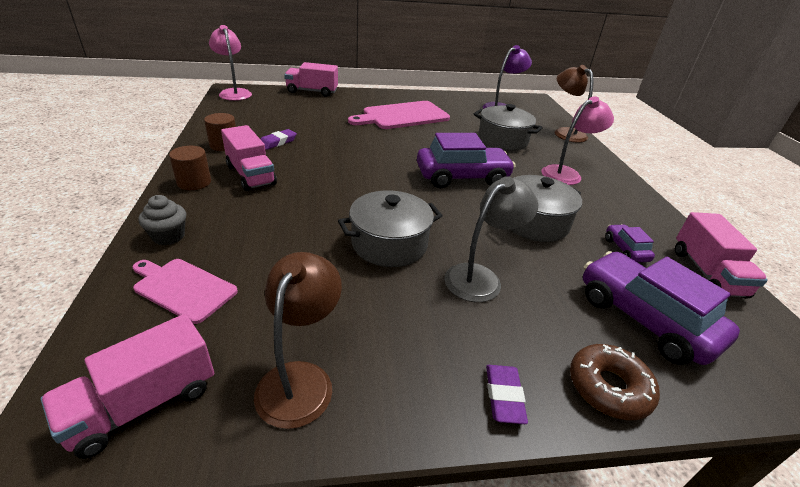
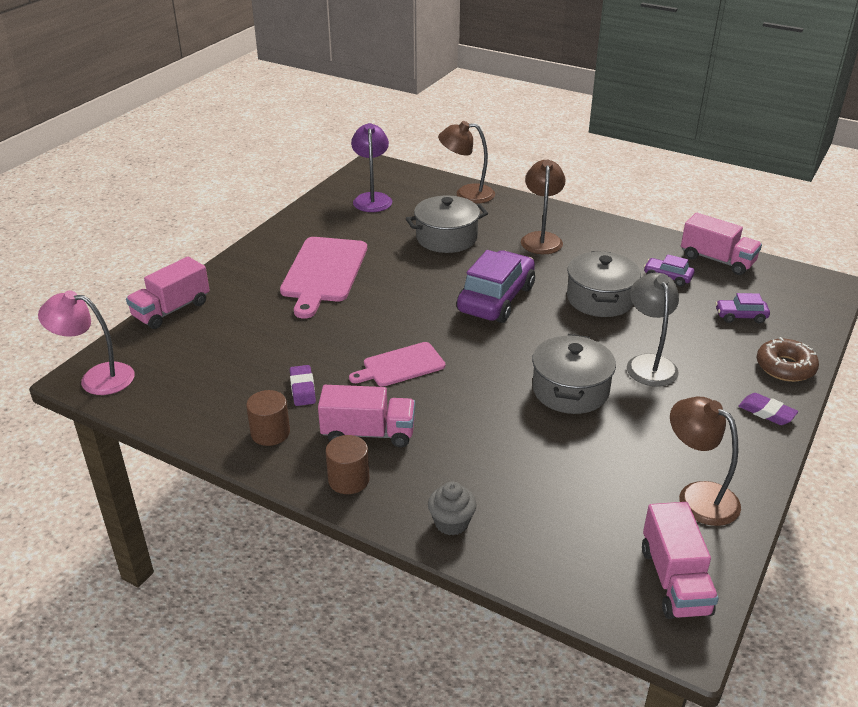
camera: 50 degrees left, 0 degrees up
pink cutting board [133,259,238,324] -> pink cutting board moved to [349,342,446,387]
pink lamp [541,96,614,185] -> brown lamp [521,160,566,254]
purple car [583,251,740,365] -> purple car [715,293,770,323], size x0.47

